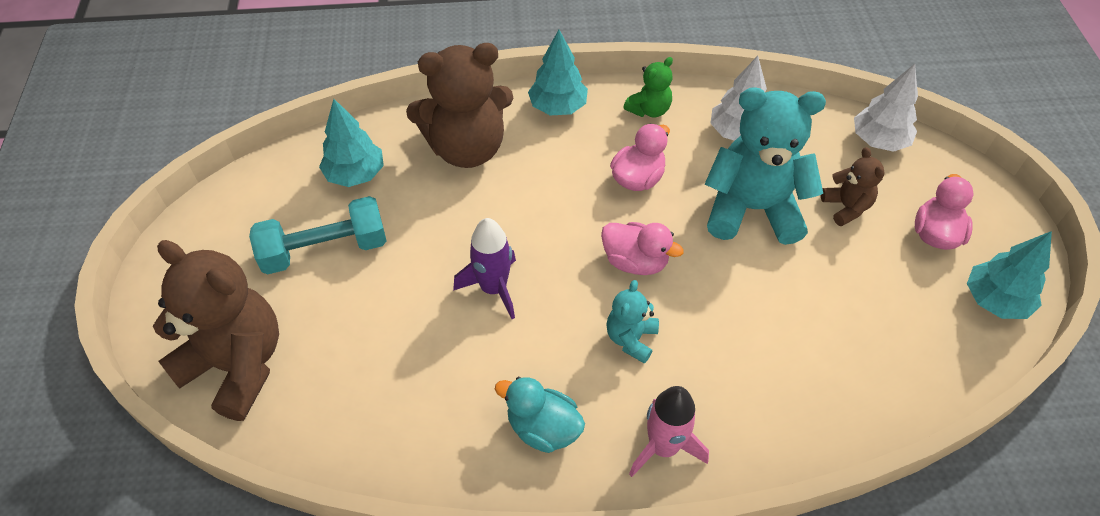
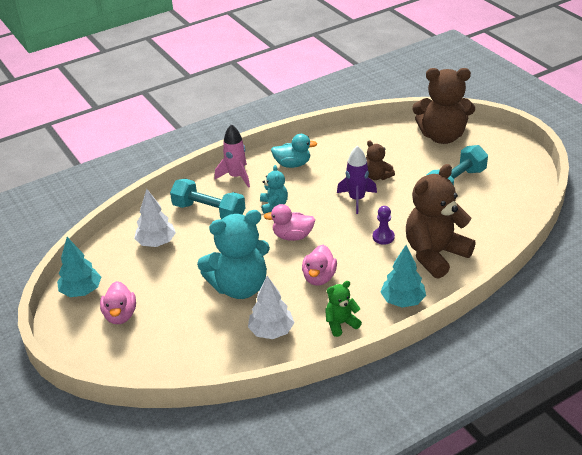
camera: 155 degrees right, 15 degrees down
turquoise tree [319,99,384,187] -> none
green teddy bear [623,57,673,118] -> green teddy bear turned 45 degrees clockwise [325,281,362,337]
brown teddy bear [821,147,885,226] -> brown teddy bear moved to [366,140,395,180]
white tree [854,64,918,152] -> white tree moved to [134,189,176,247]
none -> turquoise dumbbell [170,179,245,219]
none -> purple pawn [373,206,395,245]

